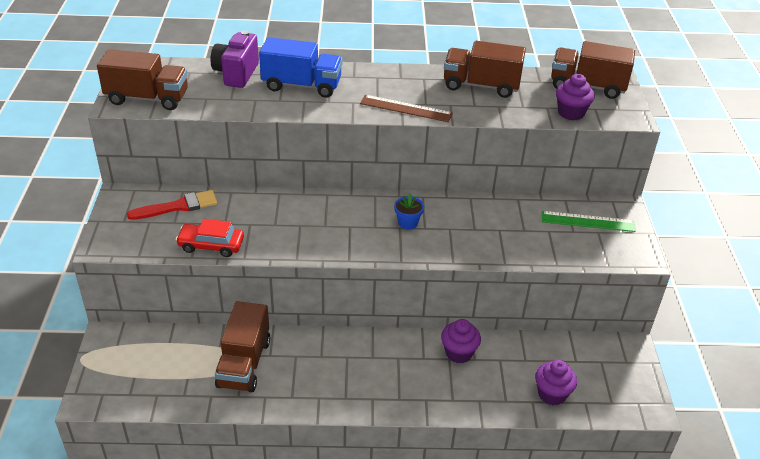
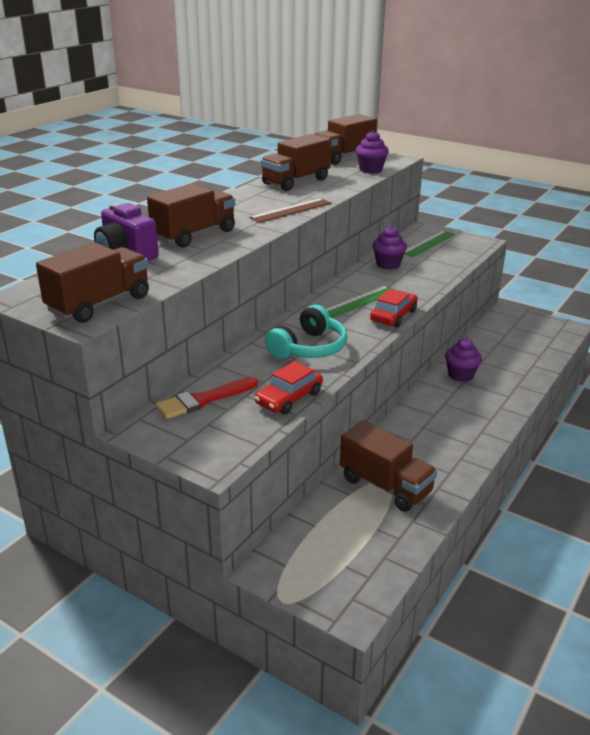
camera: 55 degrees left, 10 degrees down
red brush [127,190,218,220] -> red brush turned 135 degrees counterclockwise [156,377,258,419]
blue truck [259,37,342,98] -> brown truck [147,183,235,248]
blue flower pot [394,194,424,229] -> green ruler [326,285,397,318]
purple cupcake [535,360,577,406] -> purple cupcake moved to [373,226,407,269]
none -> turquoise headphones [265,305,347,359]
none -> red car [370,289,418,327]

